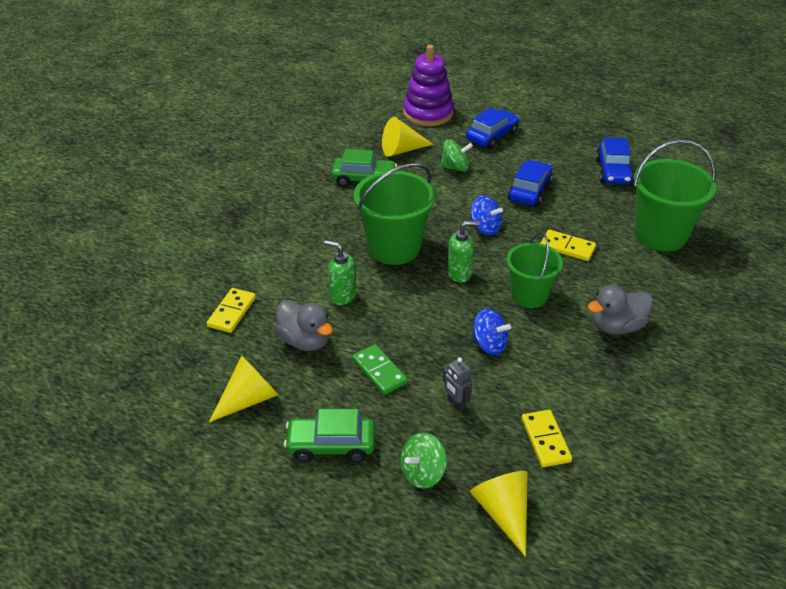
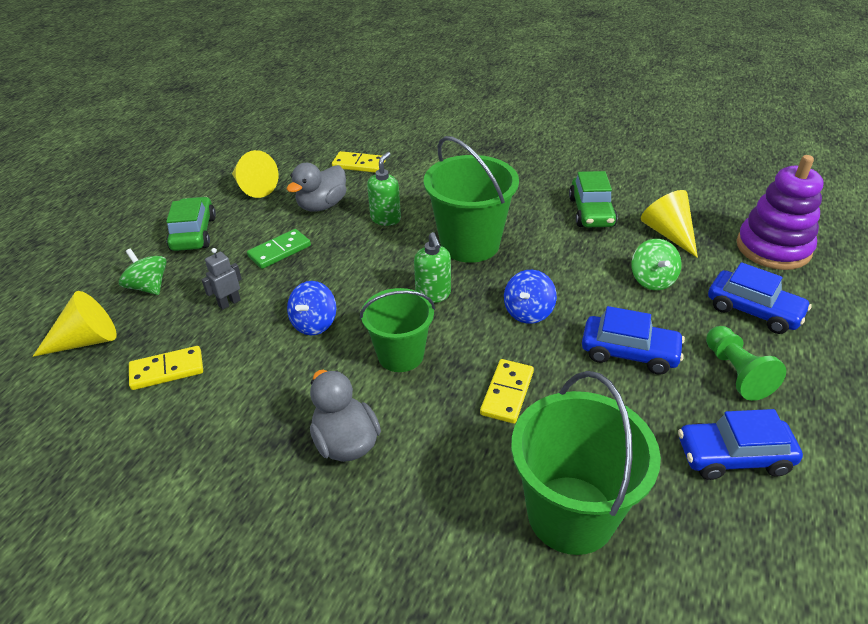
camera: 85 degrees right, 0 degrees up
none -> green pawn [706,326,786,401]

